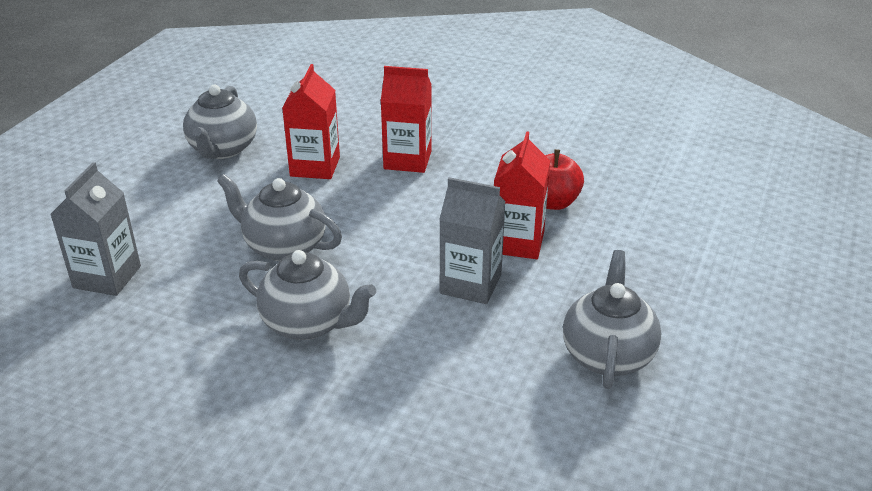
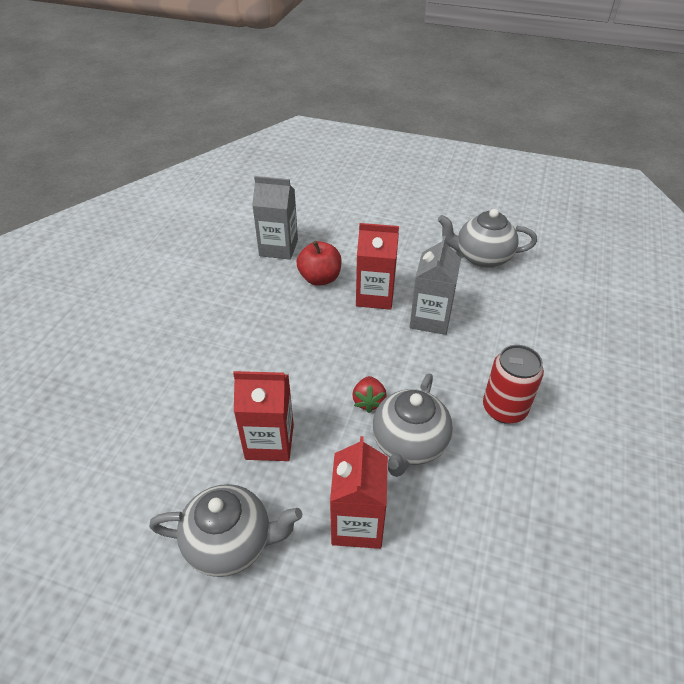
camera: 95 degrees left, 10 degrees up
grey carton [50,162,141,296] -> grey carton moved to [252,176,298,260]
grey teapot [239,250,376,340] -> red can [483,345,544,424]
red carton [381,66,432,173] -> red carton moved to [330,436,388,549]
none -> red strawberry [352,376,387,413]

